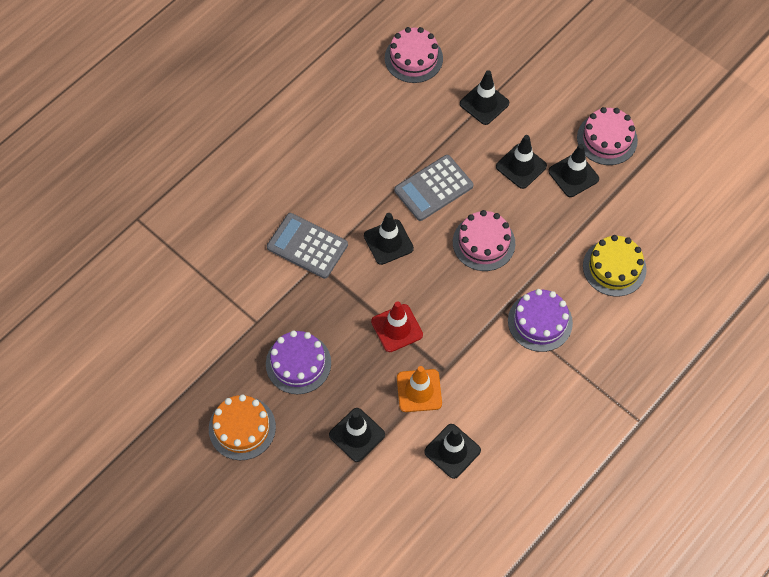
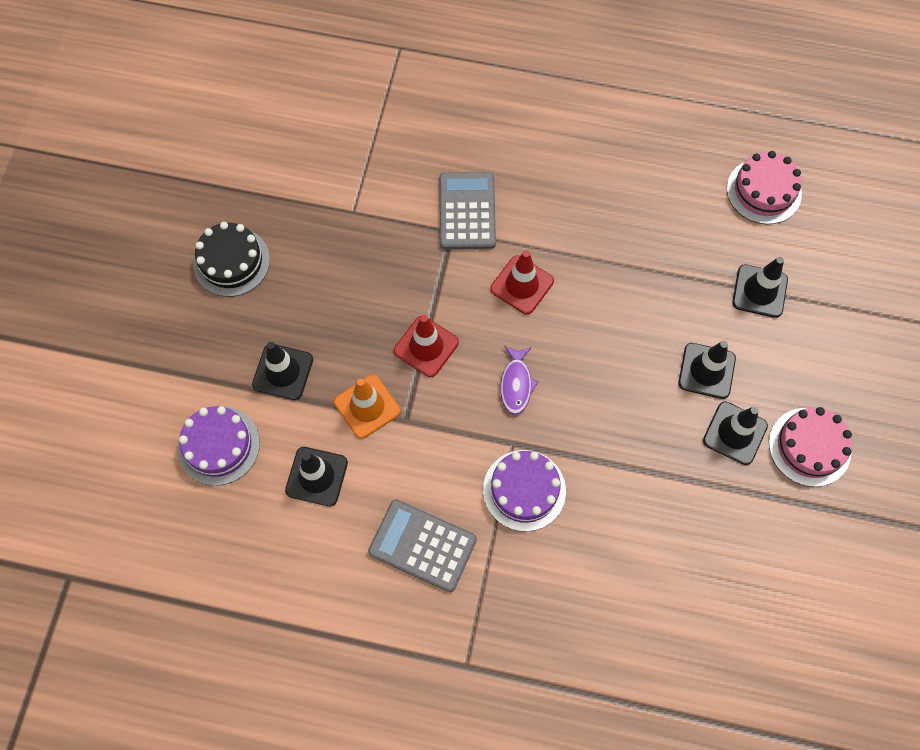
camera: 60 degrees right, 5 degrees up
orange cake [209,395,276,460] -> black cake [193,222,270,297]
purple cake [266,331,331,394] -> purple cake moved to [178,406,260,486]
black traffic cone [364,213,414,265] -> red traffic cone [490,250,554,315]
grey calculator [394,155,473,221] -> grey calculator moved to [368,499,477,592]
pink cake [453,210,515,271] -> none
yellow cake [583,235,647,297] -> none
none -> purple fish [500,346,538,415]

